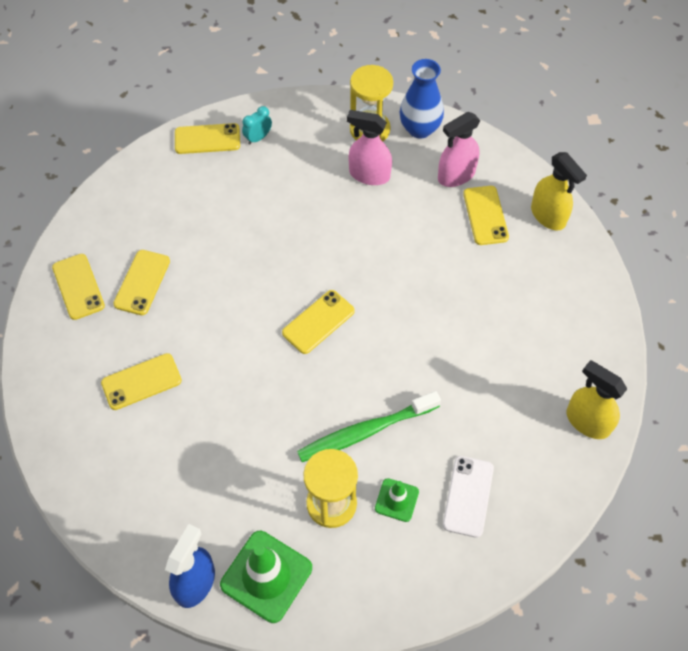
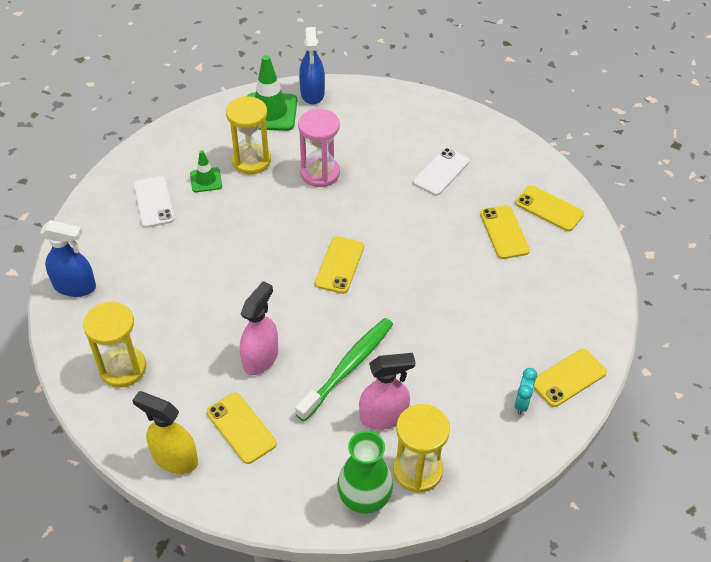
camera: 150 degrees right, 10 degrees down
yellow phone [101,353,182,410] -> white phone [413,148,469,196]
green toothbrush [297,391,441,462] -> green toothbrush moved to [295,318,393,422]
blue vase [400,59,444,138] -> green vase [337,431,393,514]
pink spray bottle [438,112,480,187] -> pink spray bottle moved to [240,281,278,375]
yellow spray bottle [566,360,627,439] -> blue spray bottle [40,220,96,297]
none -> yellow hourglass [83,301,146,388]
none -> pink hourglass [298,109,340,187]

